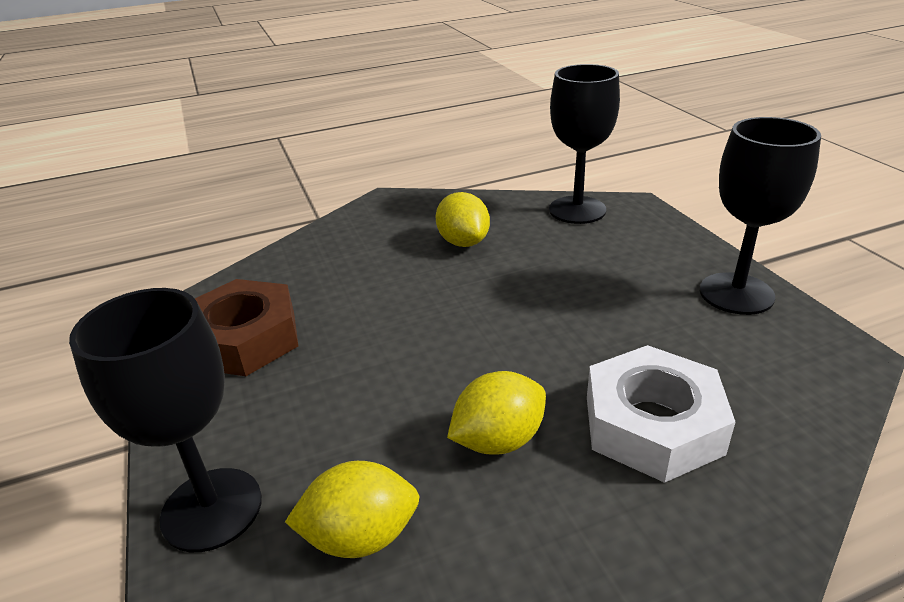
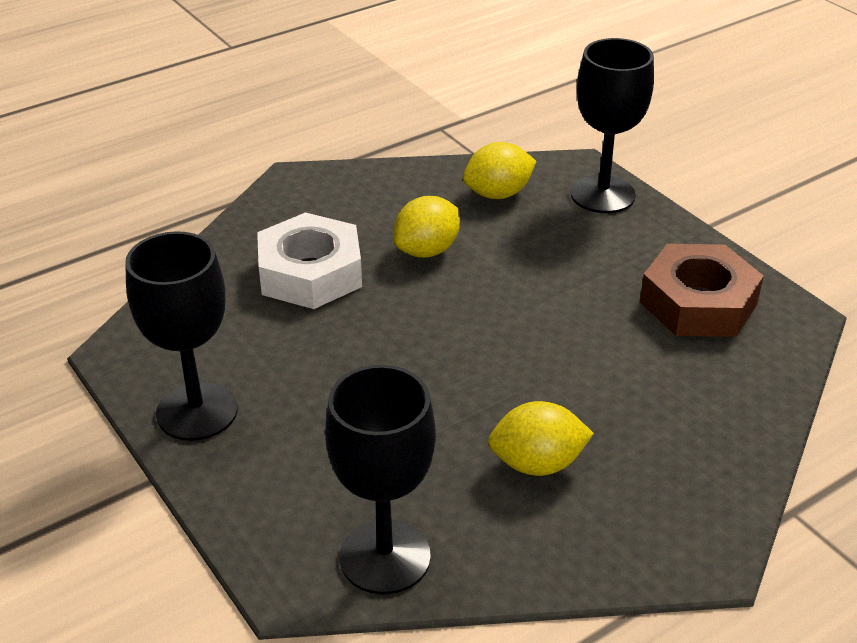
camera: 165 degrees right, 5 degrees up
yellow lemon [436,192,490,247] -> yellow lemon turned 60 degrees counterclockwise [488,401,594,476]

